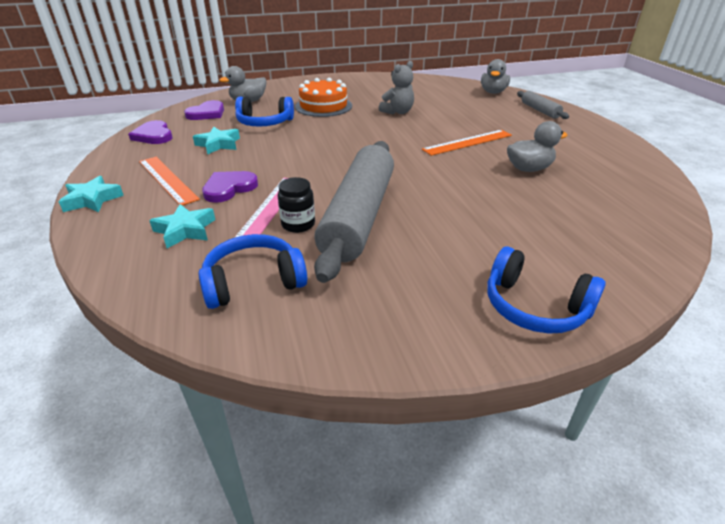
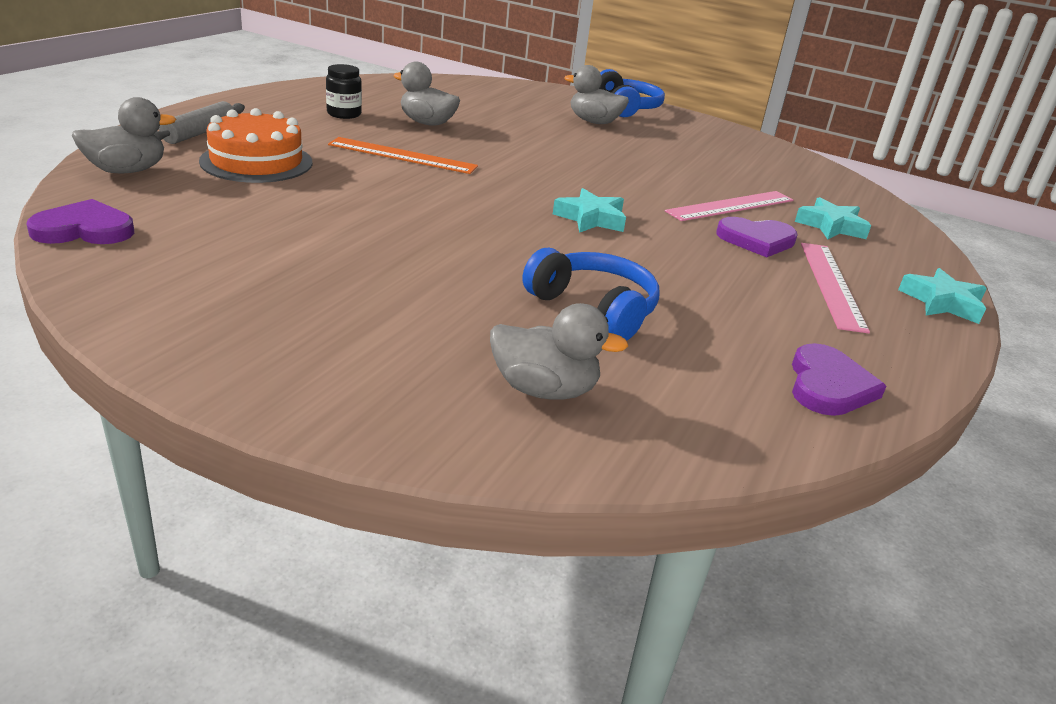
camera: 140 degrees left, 5 degrees down
orange ruler [139,157,200,206] -> pink ruler [801,243,870,333]
purple heart [184,100,224,120] -> purple heart moved to [26,199,134,244]
turquoise star [193,127,240,155] -> turquoise star moved to [553,188,626,233]
blue headphones [198,234,307,309] -> none
black jar [278,177,315,233] -> black jar moved to [326,64,362,119]
orange cake [295,78,352,117] -> orange cake moved to [199,108,313,183]
grey rolling pin [314,141,394,283] -> none
grey teddy bear [379,61,414,115] -> none
none -> grey duck [564,65,629,124]

